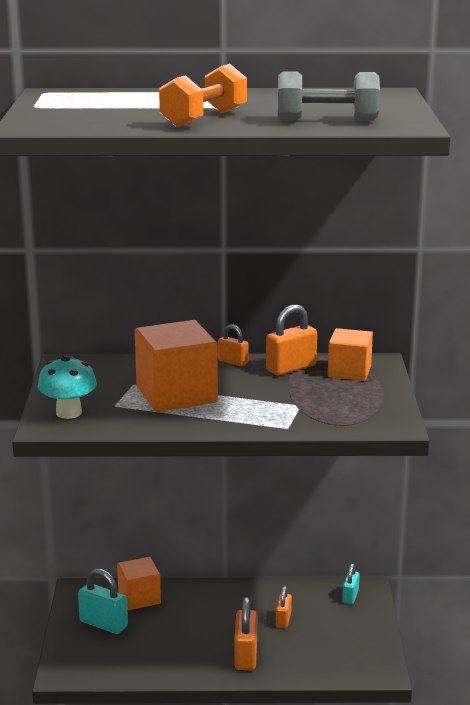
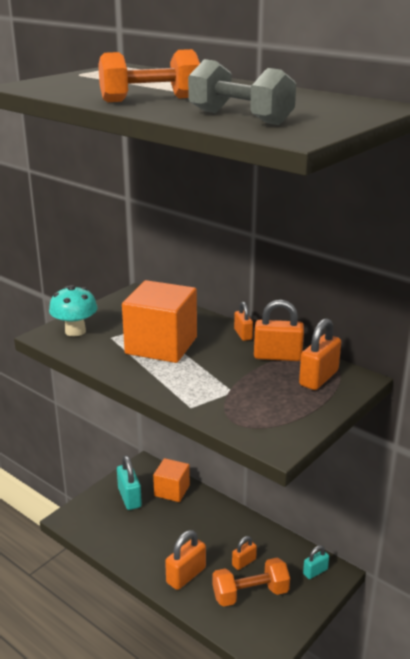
camera: 40 degrees right, 5 degrees up
orange cube [328,328,373,381] -> orange padlock [299,318,341,390]
none -> orange dumbbell [213,558,290,607]

